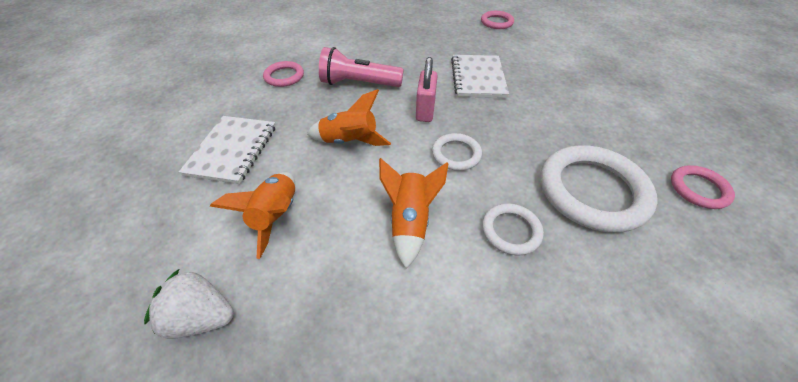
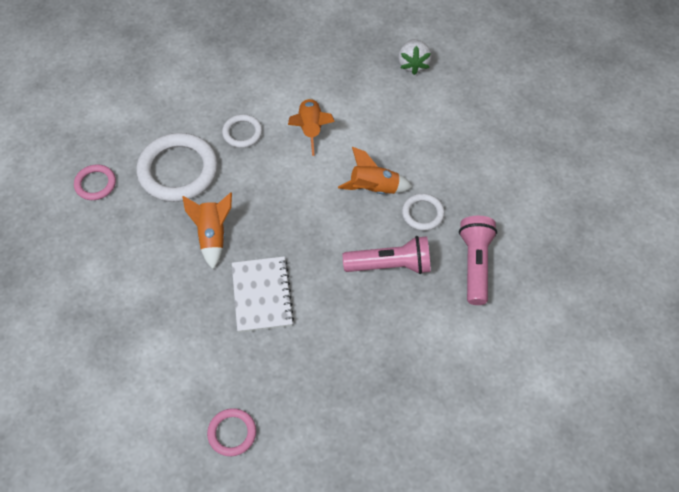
camera: 170 degrees right, 10 degrees up
white strawberry [144,268,234,339] -> white strawberry turned 90 degrees clockwise [398,39,432,75]
white notebook [179,116,276,184] -> none
orange rocket [210,172,295,259] -> orange rocket moved to [182,192,232,269]
pink ring [263,61,304,87] -> pink flashlight [459,216,497,305]
pink padlock [416,57,438,122] -> none
white ring [432,133,482,171] -> white ring moved to [402,193,445,231]

